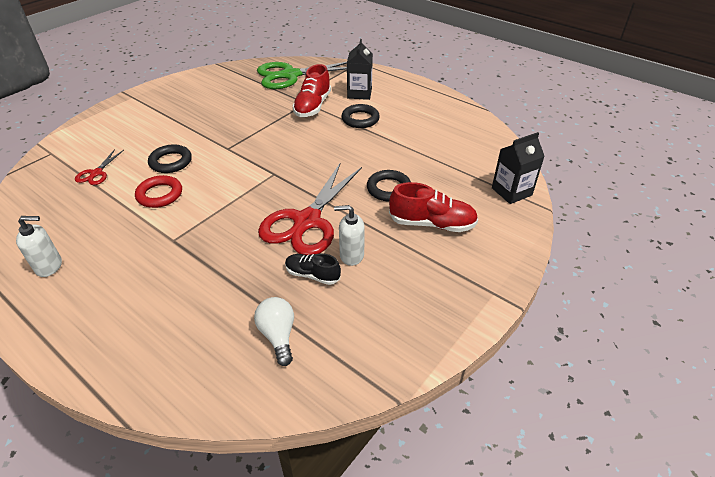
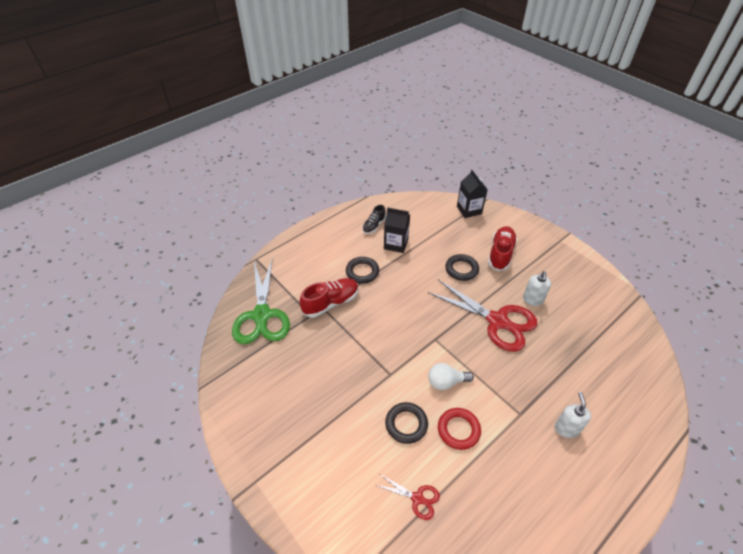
camera: 80 degrees left, 5 degrees up
white soap dispenser [16,216,62,277] -> white soap dispenser moved to [555,392,591,438]
white light bulb [254,297,294,366] -> white light bulb moved to [428,363,474,390]
black shoe [285,253,341,285] -> black shoe moved to [362,205,386,234]
red shoe [293,64,331,117] -> red shoe turned 60 degrees counterclockwise [299,278,359,318]
black carton [347,39,373,100] -> black carton moved to [384,207,410,253]

